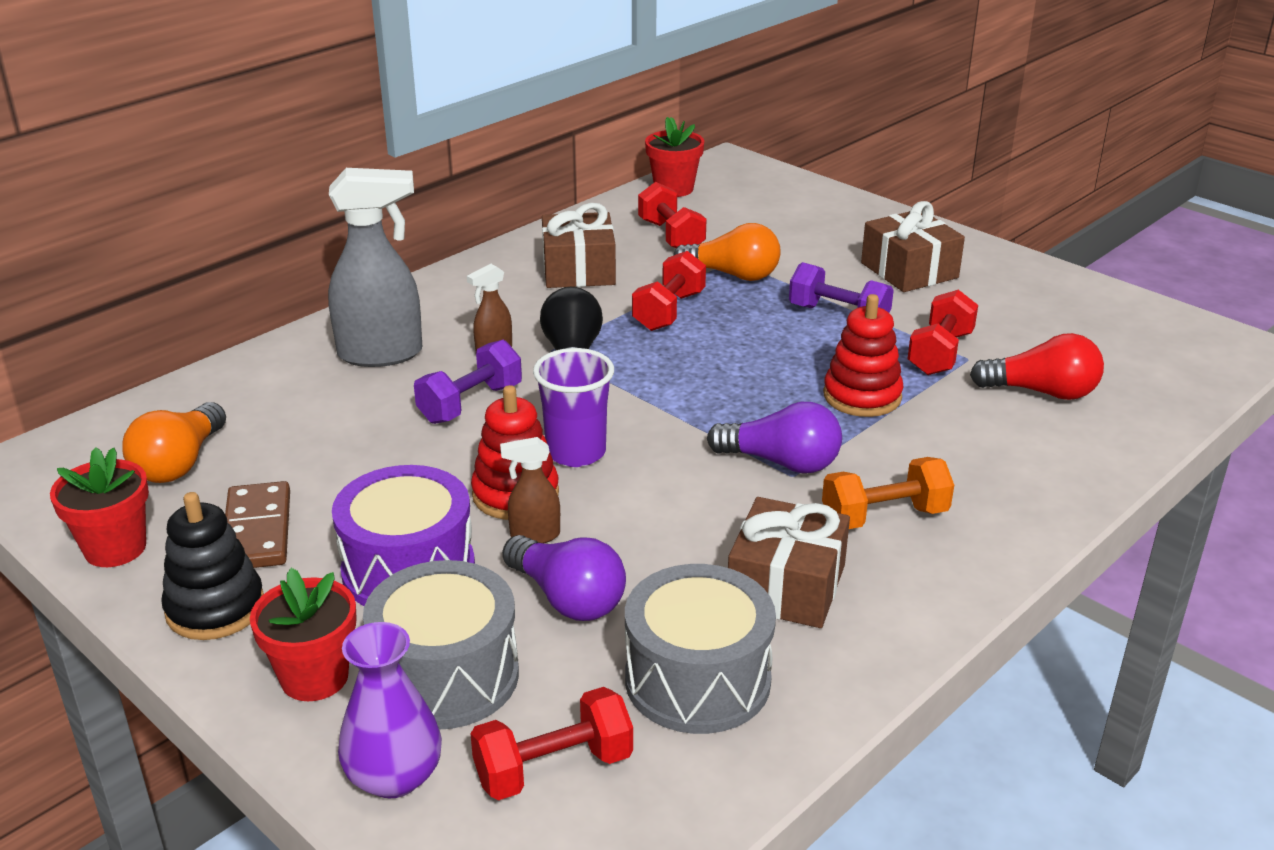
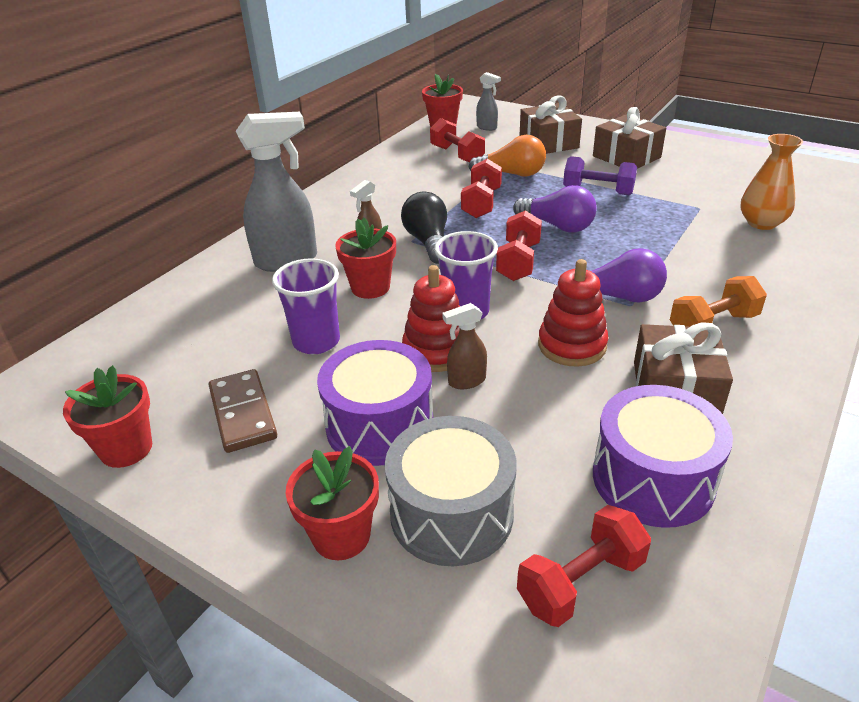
camera: 10 degrees left, 5 degrees up
orange light bulb [122,402,226,483] -> none
black stacking toy [161,492,264,640] -> none
purple vase [338,622,442,798] -> none
purple dumbbell [414,340,522,424] -> red flower pot [335,218,396,299]
purple light bulb [502,535,626,621] -> purple light bulb moved to [513,185,597,233]
brown gift [542,203,616,288] -> brown gift moved to [519,95,582,154]
grey drum [625,564,776,734] -> purple drum [593,385,733,528]
red stacking toy [823,294,903,417] -> red stacking toy moved to [538,259,608,366]
red dumbbell [908,290,978,375] -> red dumbbell moved to [496,210,542,281]
red light bulb [970,333,1104,400] -> orange vase [740,134,803,230]
none -> purple cup [272,258,340,354]
none -> grey spray bottle [476,72,501,131]

